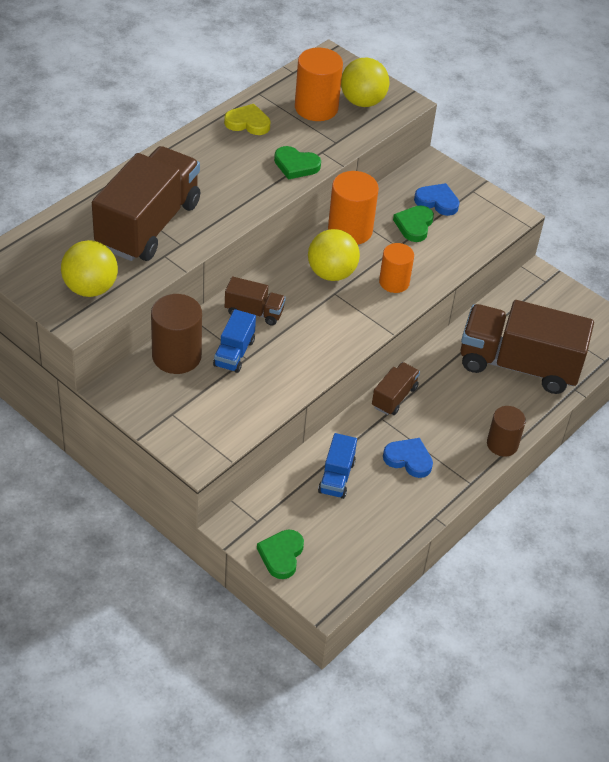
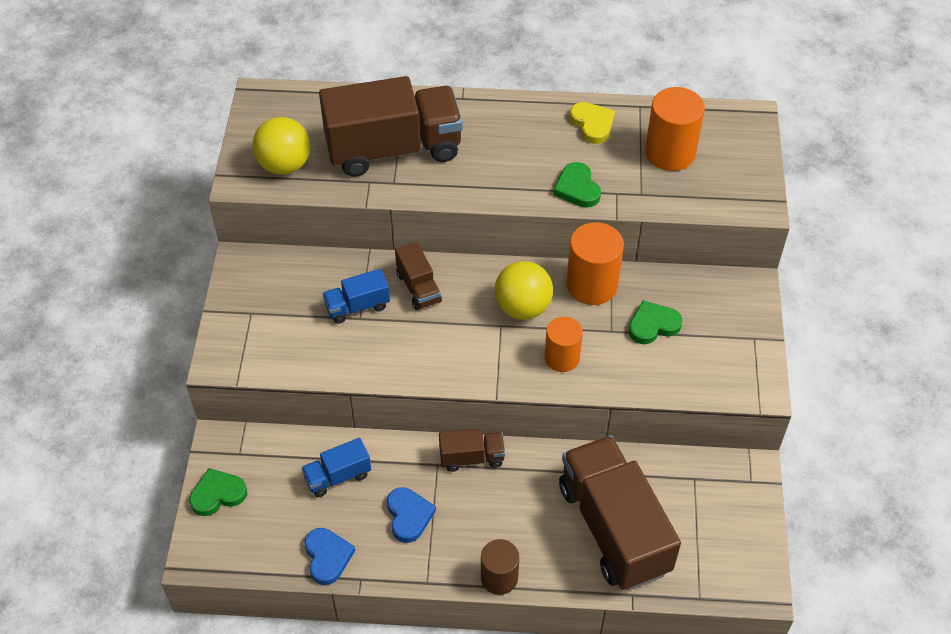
camera: 55 degrees right, 5 degrees up
brown cylinder [151,294,202,374] -> none
yellow ball [341,58,389,107] -> none
blue heart [414,183,460,216] -> blue heart moved to [305,528,355,585]

